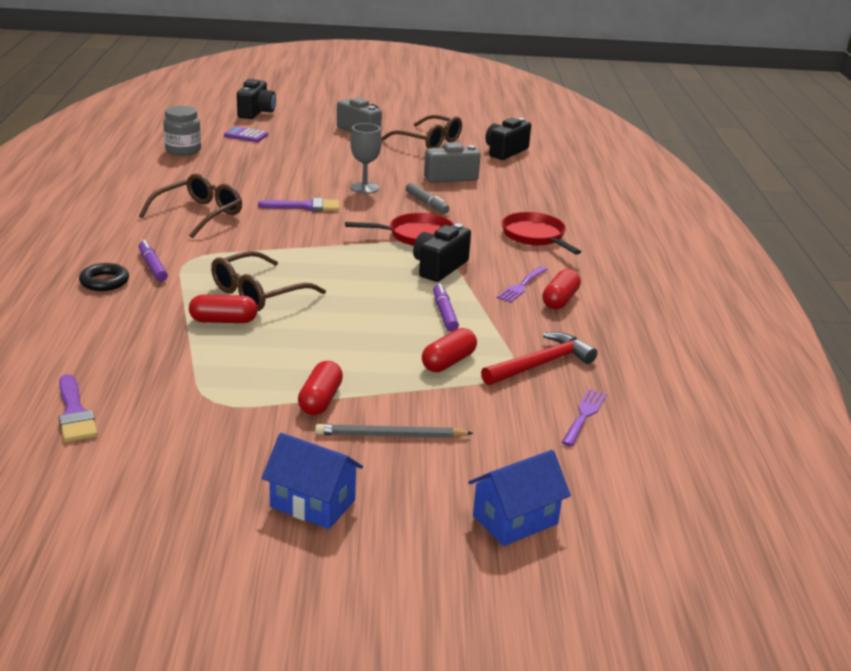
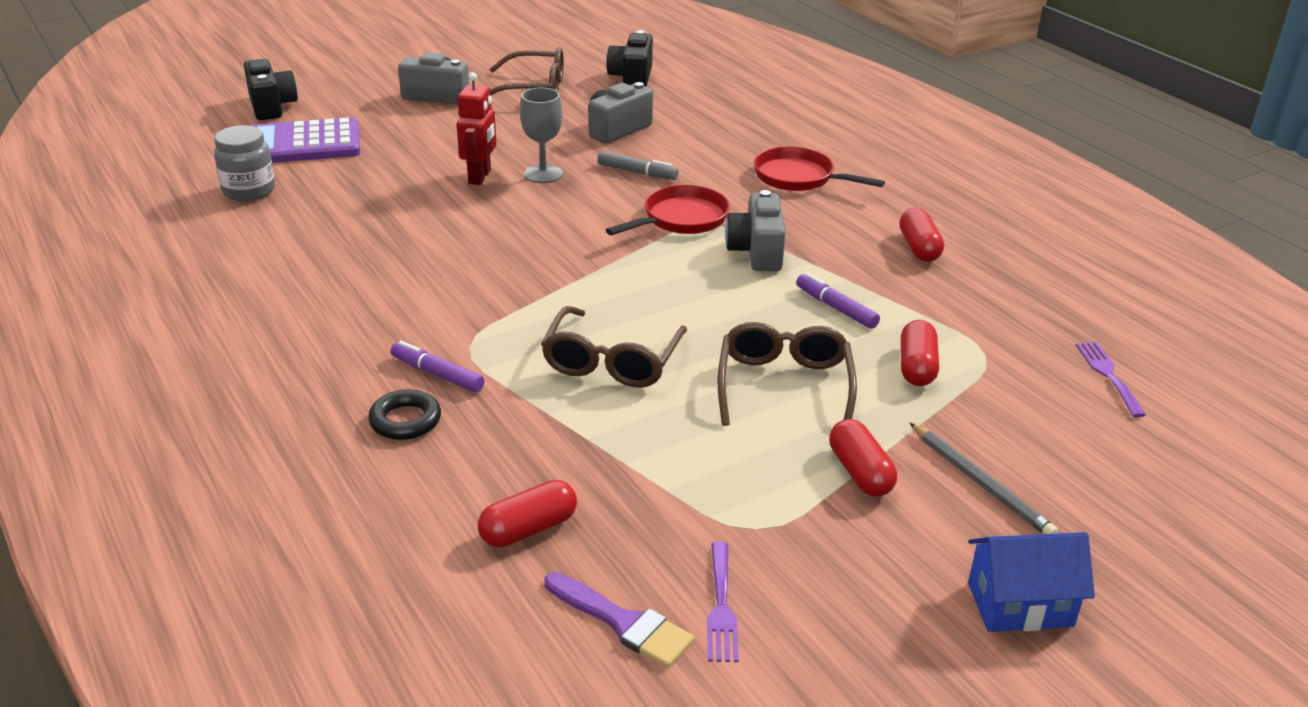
camera: 30 degrees left, 5 degrees up
brown glasses [139,174,242,238] -> brown glasses moved to [717,322,857,426]
red capsule [189,294,258,323] -> red capsule moved to [478,480,577,547]
purple calculator [224,126,268,142] -> purple calculator [249,117,360,163], size x2.03
purple brush [258,198,339,212] -> none
grey pencil [315,424,473,438] -> grey pencil turned 90 degrees counterclockwise [910,423,1058,534]
black camera [413,223,471,282] -> grey camera [725,190,786,271]
blue house [468,450,571,546] -> none
red hammer [481,332,597,385] -> none
purple fork [496,266,547,303] -> purple fork moved to [707,542,739,662]
none -> red robot [457,72,496,185]

